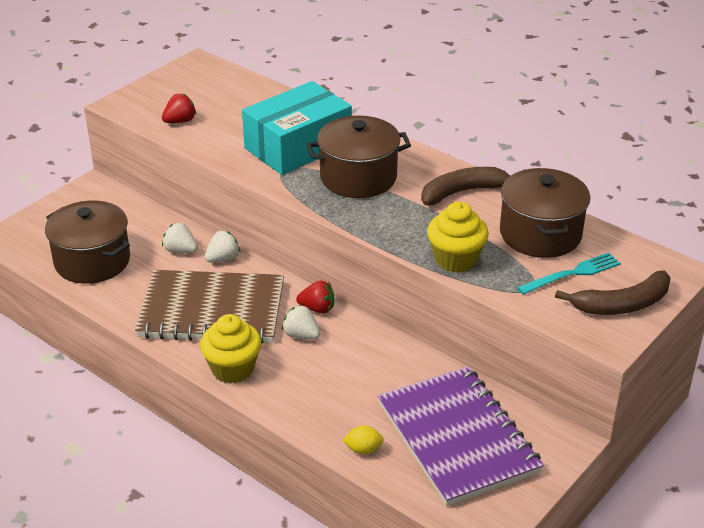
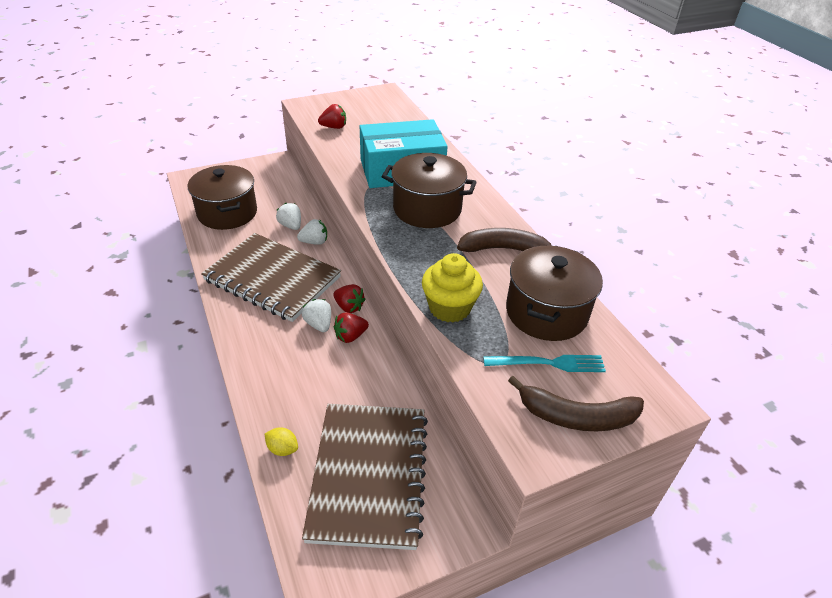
camera: 25 degrees right, 5 degrees up
yellow cupcake [200,314,261,383] -> none
purple notebook [378,366,544,506] -> brown notebook [302,404,428,550]
none -> red strawberry [334,312,369,343]

